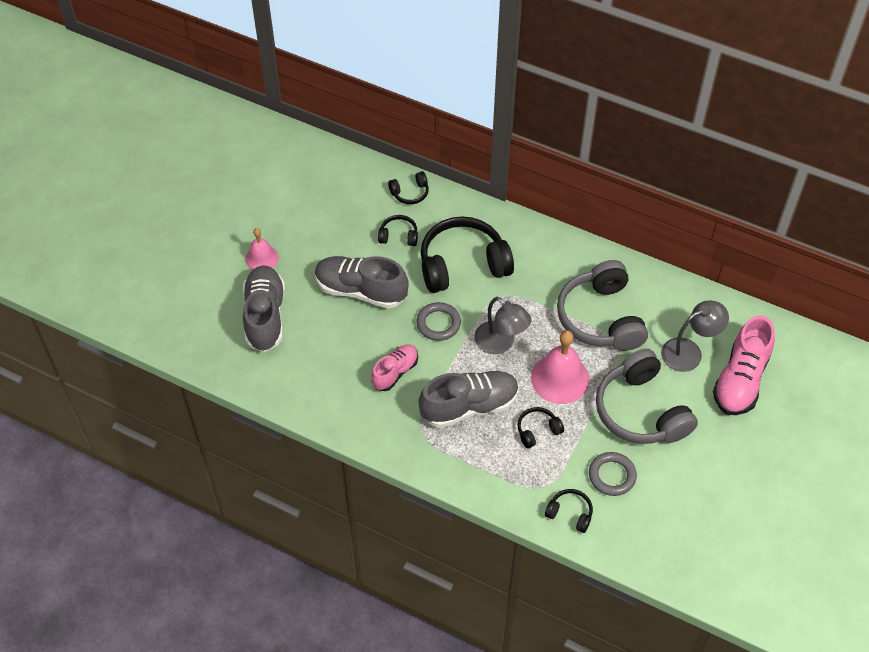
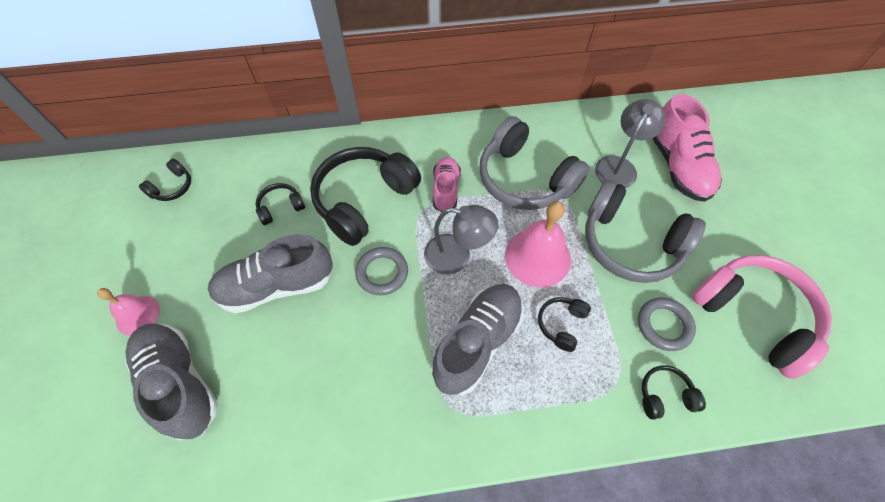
camera: 35 degrees left, 5 degrees up
pink shoe [371,344,418,391] -> pink shoe moved to [433,157,461,212]
black headphones [388,171,429,204] -> black headphones moved to [139,159,191,201]
none -> pink headphones [692,255,832,379]

